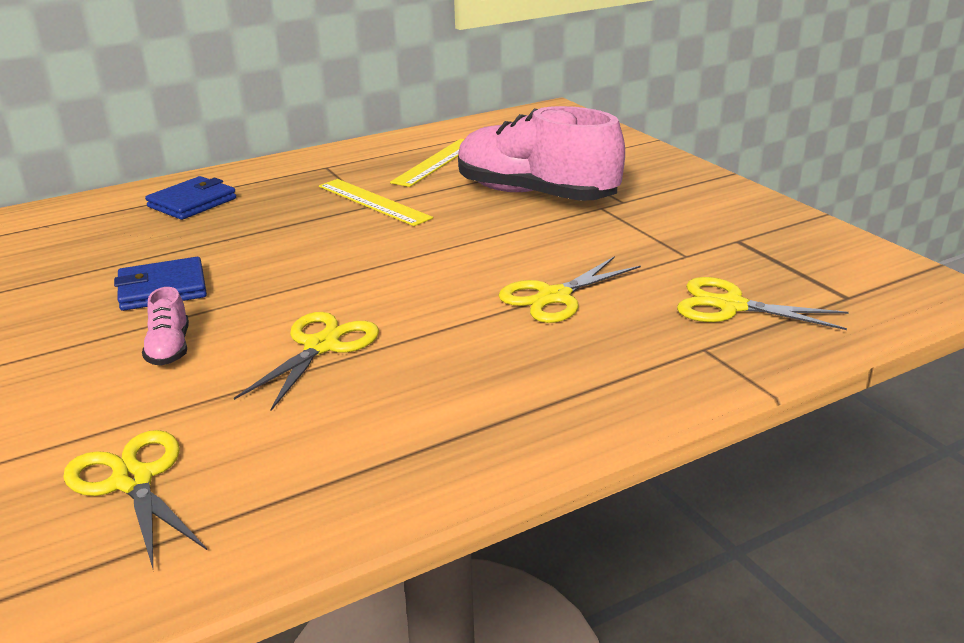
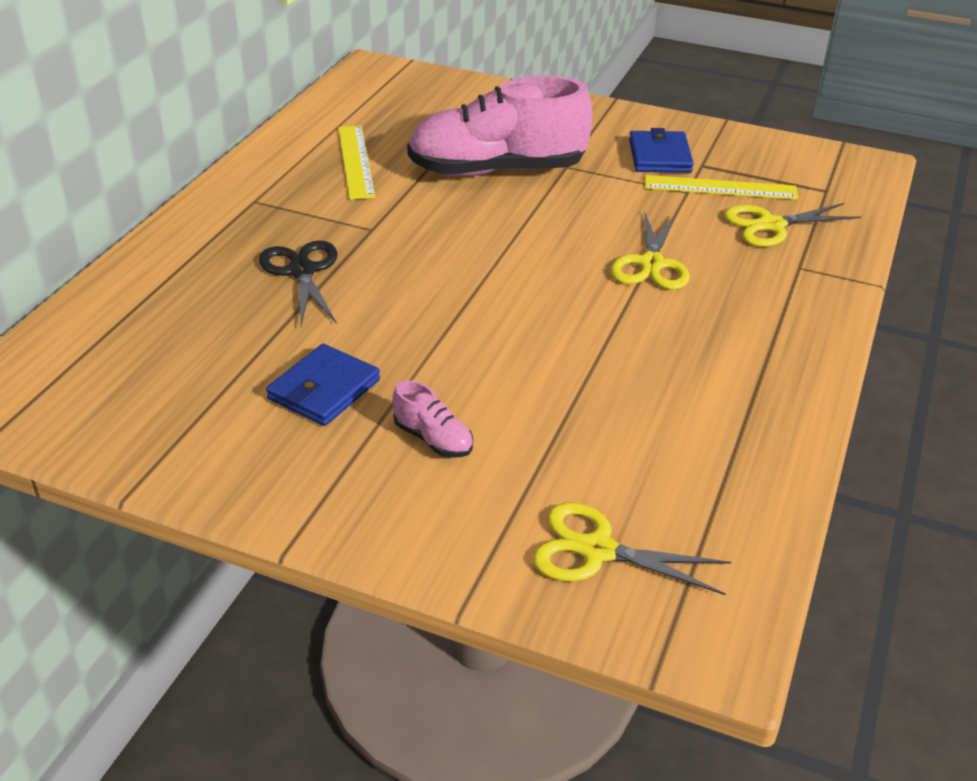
camera: 40 degrees left, 10 degrees up
blue wallet [145,176,236,220] -> blue wallet moved to [629,128,694,173]
yellow scissors [234,312,379,411] -> none
yellow ruler [319,179,433,226] -> yellow ruler moved to [645,175,798,200]
none -> black scissors [259,240,338,326]

